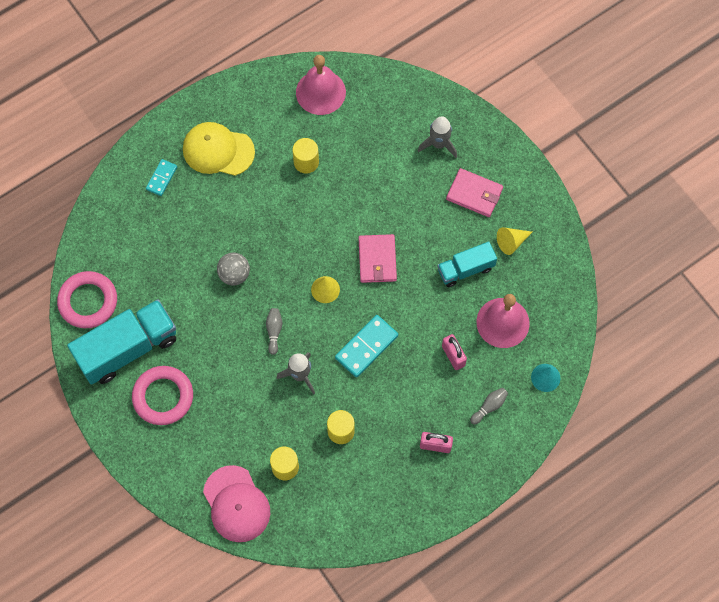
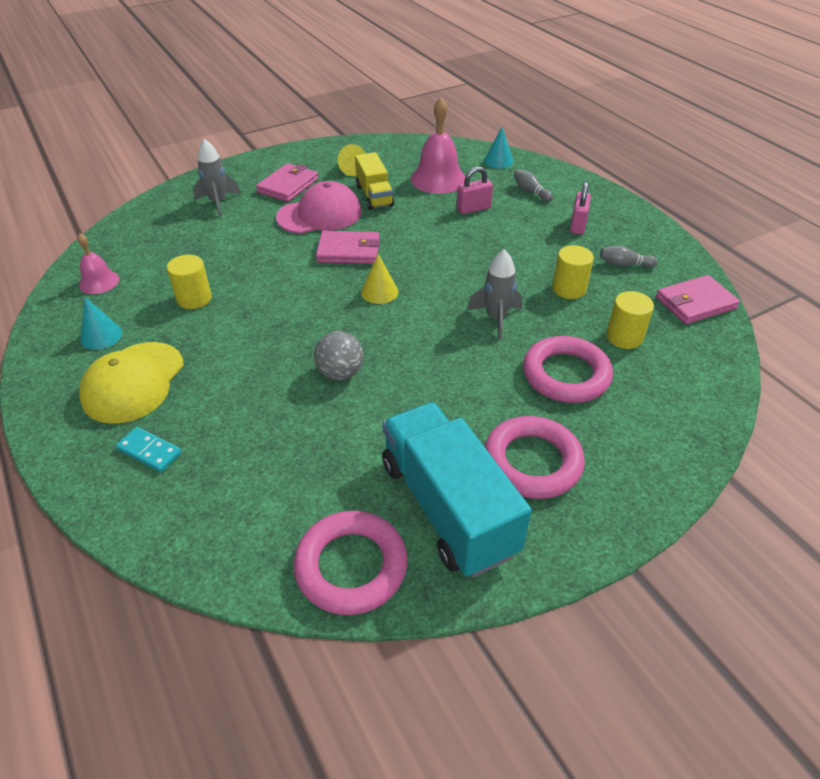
camera: 85 degrees left, 25 degrees down
pink cap [203,465,270,542] -> pink cap moved to [276,181,362,234]
grey bowling pin [266,308,283,355] -> grey bowling pin moved to [600,245,658,268]
pink bell [296,55,346,115] -> pink bell [77,233,119,294], size x0.58
turquoise domino [335,315,398,377] -> none
turquoise truck [438,242,497,287] -> yellow truck [355,152,394,210]
none -> turquoise cone [81,297,122,350]
none -> pink ring [523,336,613,403]
none -> pink wallet [656,275,740,324]

